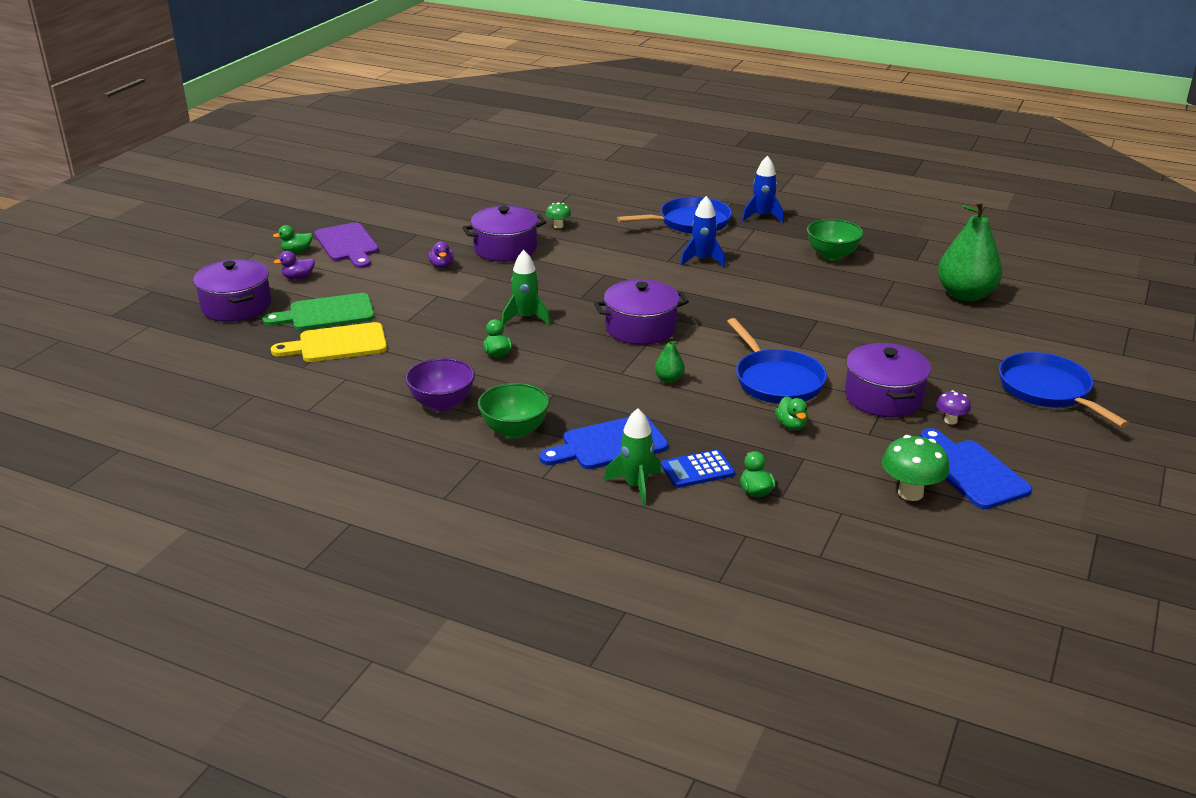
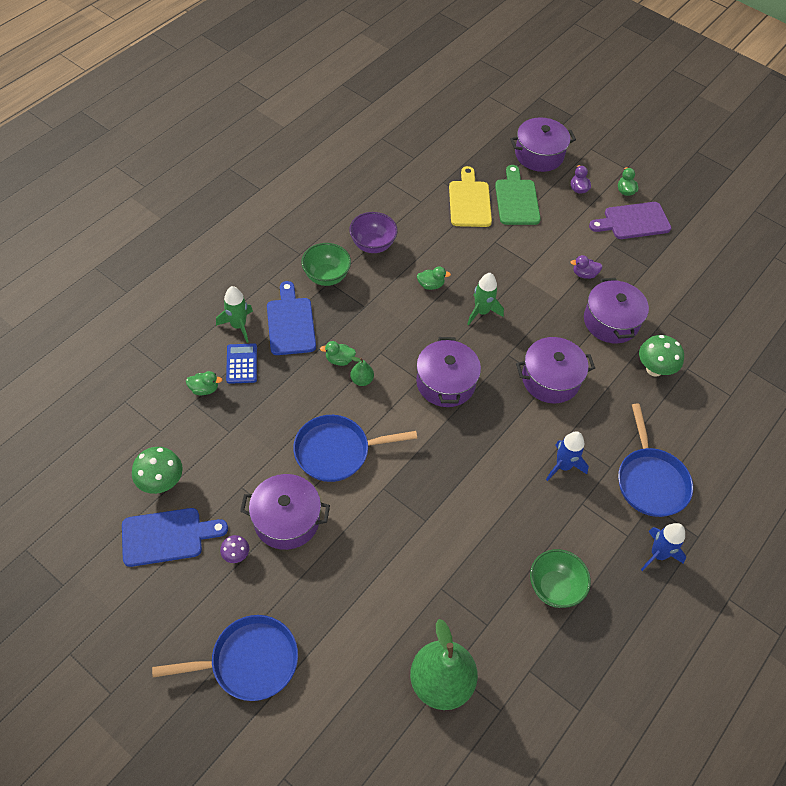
camera: 100 degrees right, 25 degrees up
green mushroom [546,202,571,228] -> green mushroom [639,335,684,377], size x1.79
green duck [775,396,808,430] -> green duck moved to [320,341,356,366]
none -> purple pot [516,337,595,403]

